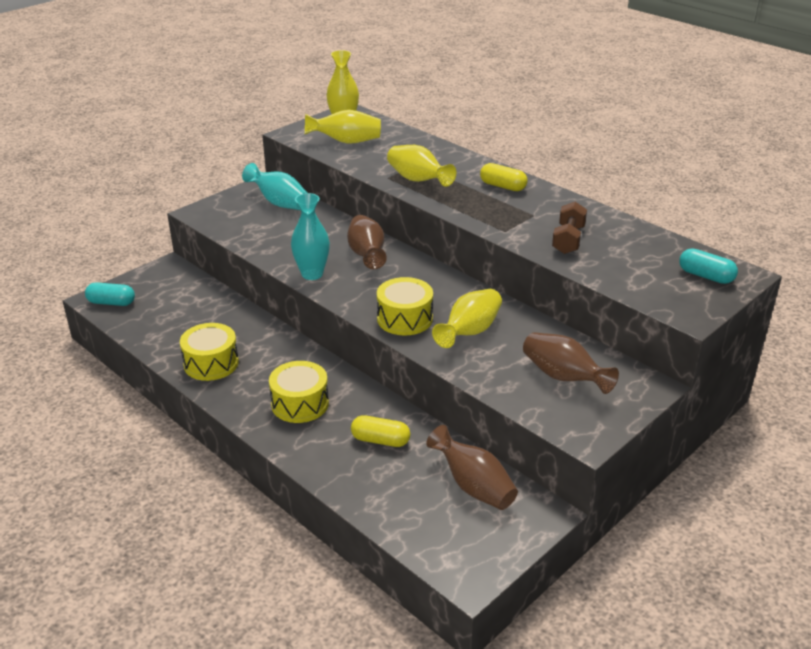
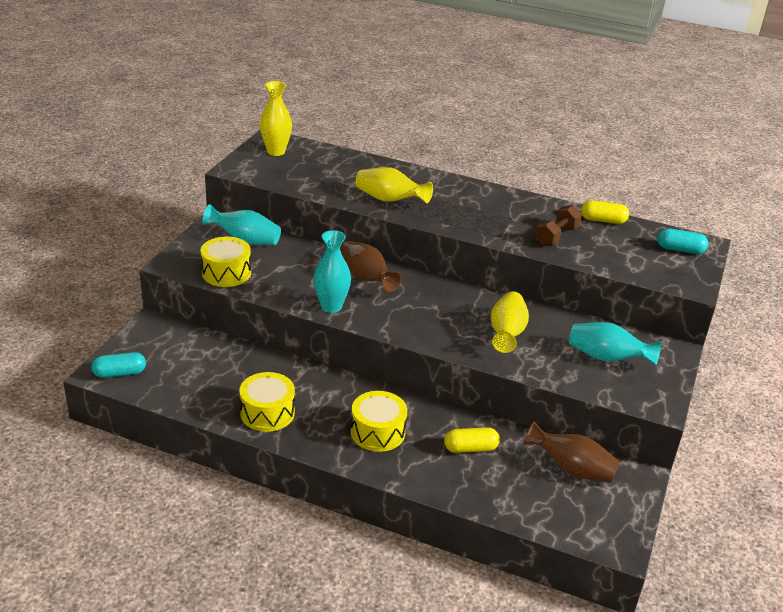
camera: 25 degrees left, 0 degrees up
yellow vase [305,110,381,144] -> none
yellow drum [377,277,433,336] -> yellow drum moved to [200,237,251,287]
yellow capsule [480,163,527,191] -> yellow capsule moved to [581,200,629,224]
brown vase [523,332,619,394] -> turquoise vase [569,322,661,365]
brown dumbbell [552,202,587,254] -> brown dumbbell turned 45 degrees clockwise [535,205,582,246]

